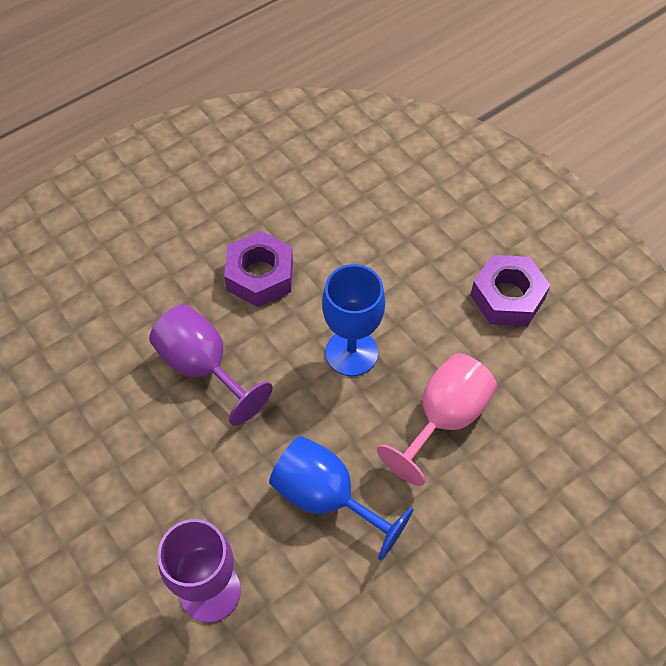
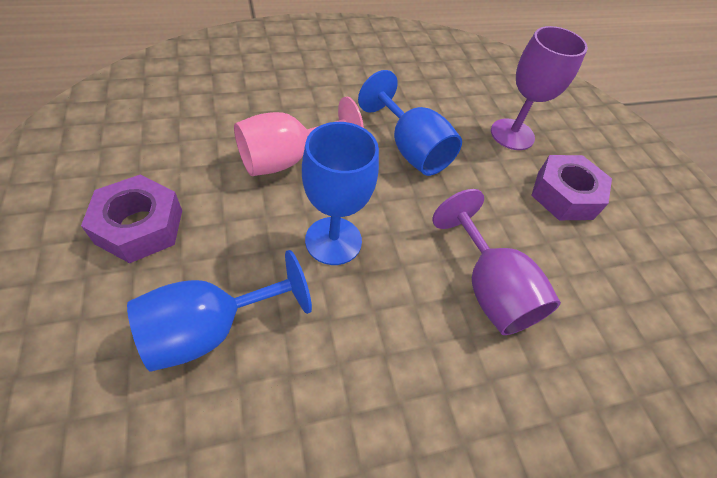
camera: 165 degrees left, 5 degrees down
purple nut [224,231,293,307] -> purple nut moved to [531,155,612,220]
none -> blue goblet [127,250,312,372]

